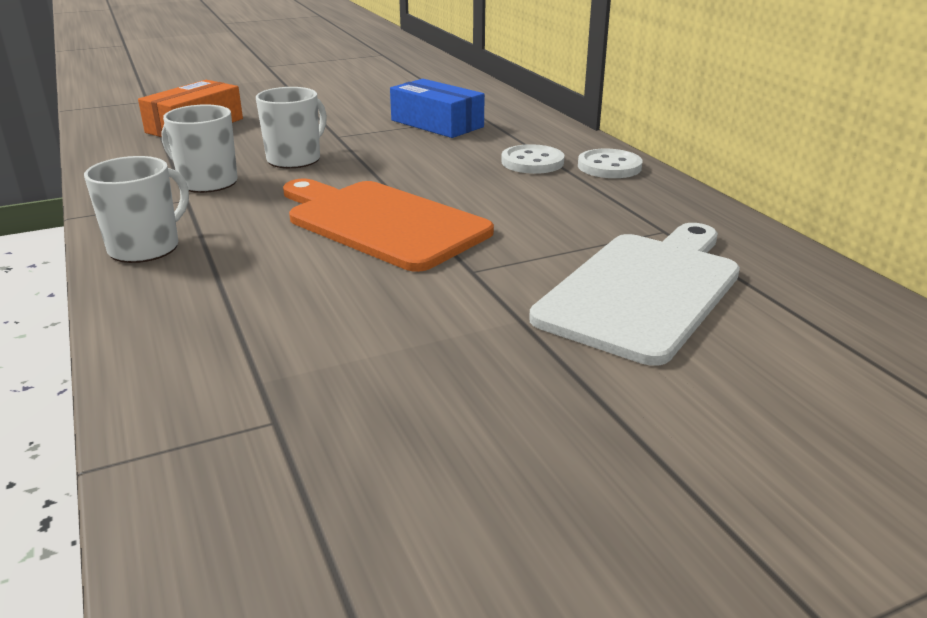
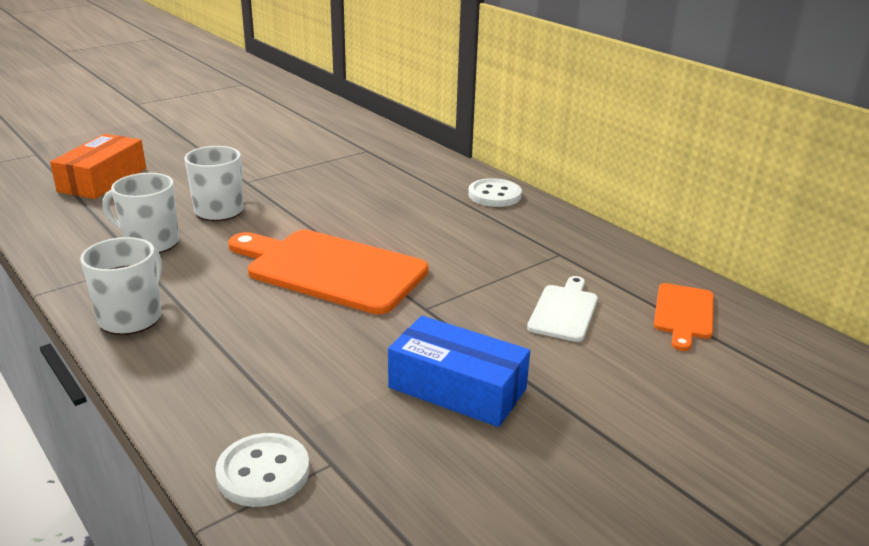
camera: 15 degrees left, 0 degrees up
blue box [390,79,485,138] -> blue box moved to [388,316,530,427]
white button [501,144,564,174] -> white button moved to [215,433,310,507]
white cutting board [529,223,740,366] -> white cutting board [527,276,598,342], size x0.51
none -> orange cutting board [654,283,714,351]

